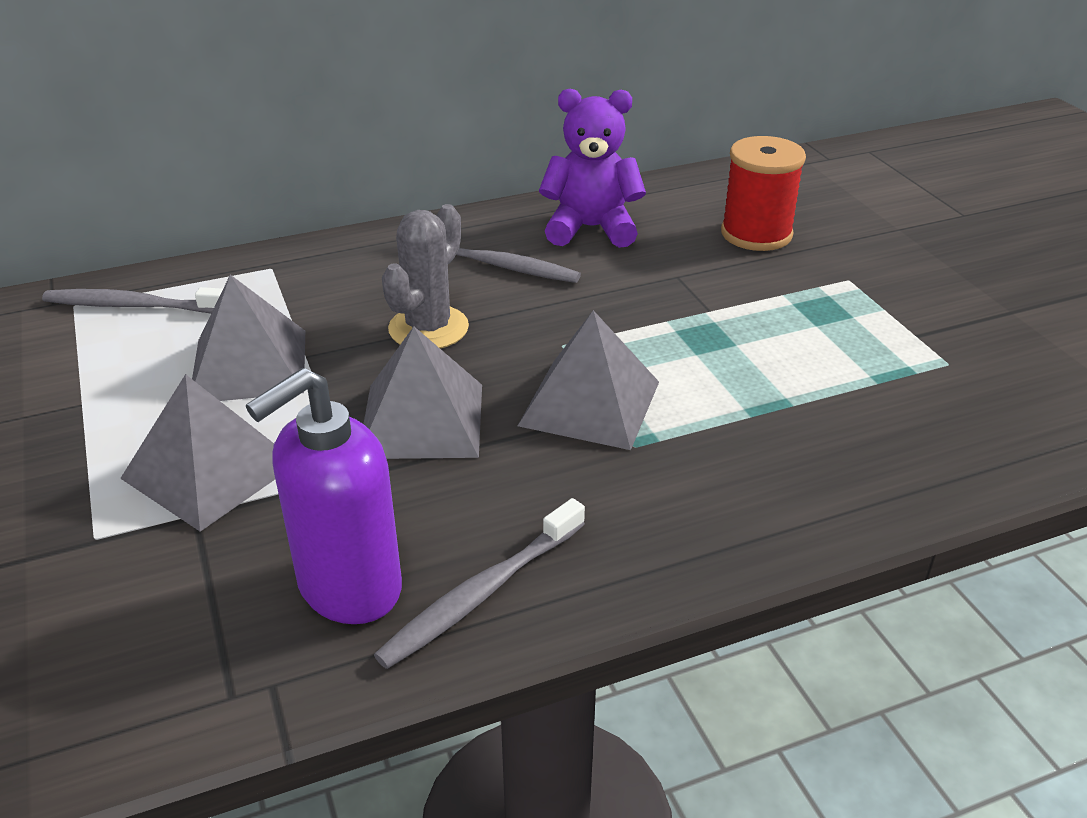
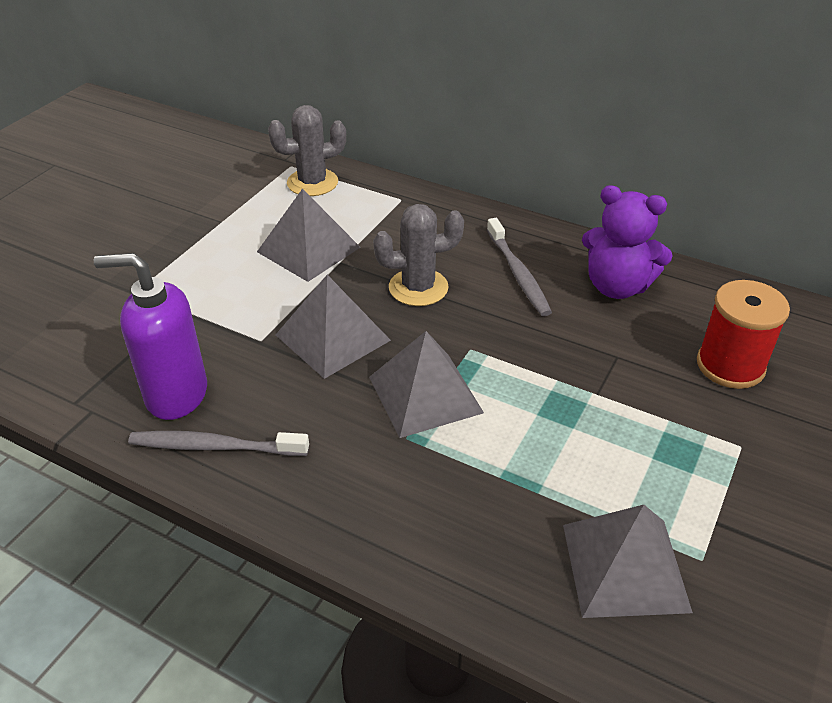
camera: 50 degrees right, 5 degrees up
grey toothbrush [42,287,223,314] -> grey cactus [268,105,346,196]
grey pyramid [120,374,275,532] -> grey pyramid moved to [563,505,693,618]
purple teddy bear [539,89,646,248] -> purple teddy bear turned 150 degrees clockwise [582,185,673,299]

